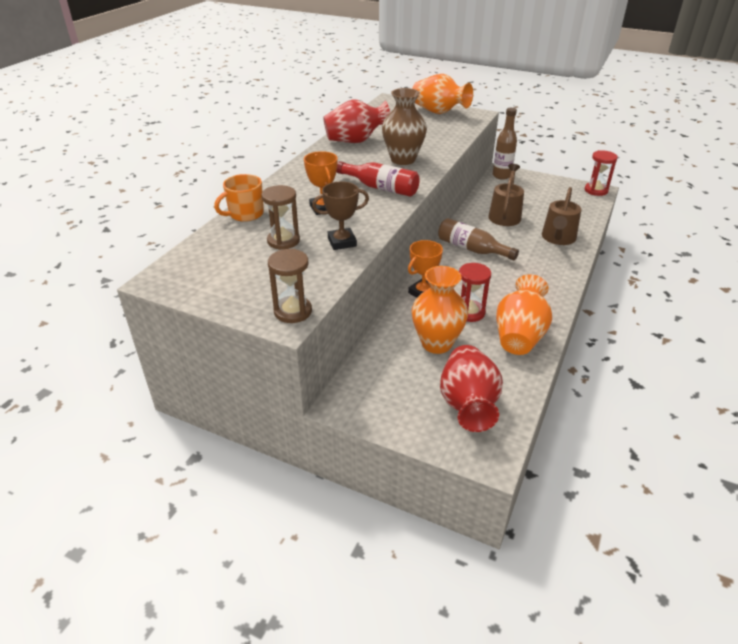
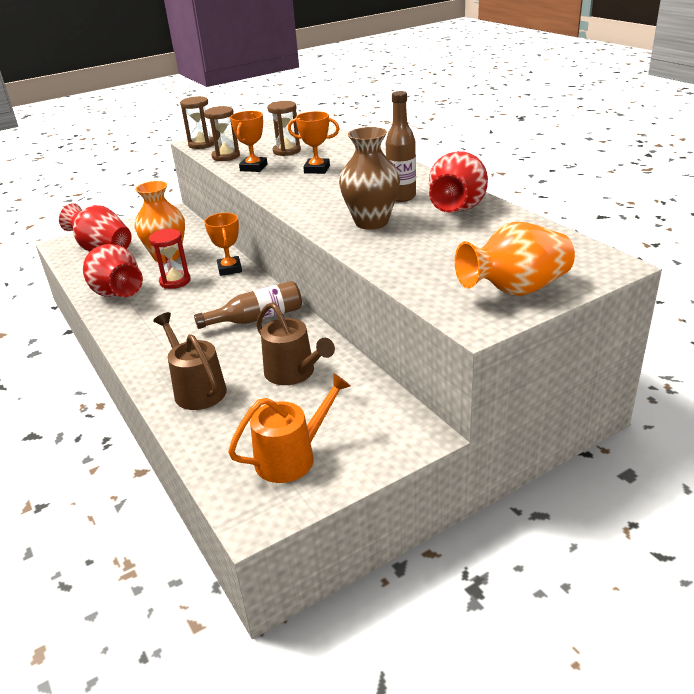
camera: 125 degrees right, 5 degrees down
orange mug [214,174,264,222] -> none
brown trophy [312,181,369,250] -> orange trophy [230,111,267,172]
red bottle [336,161,420,197] -> none
brown bottle [493,108,517,180] -> brown bottle moved to [386,91,416,202]
orange vase [496,274,552,355] -> red vase [83,244,143,297]
red hourglass [585,150,618,196] -> none
none -> brown hourglass [204,106,240,161]
none -> orange watering can [228,373,351,483]

